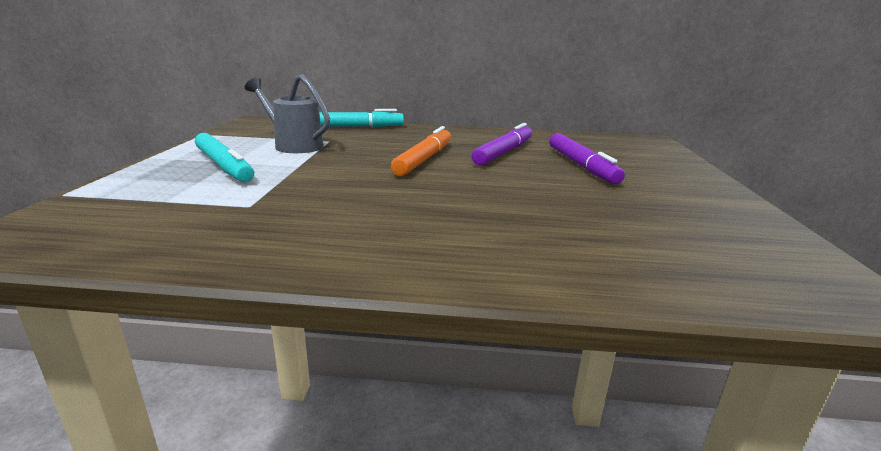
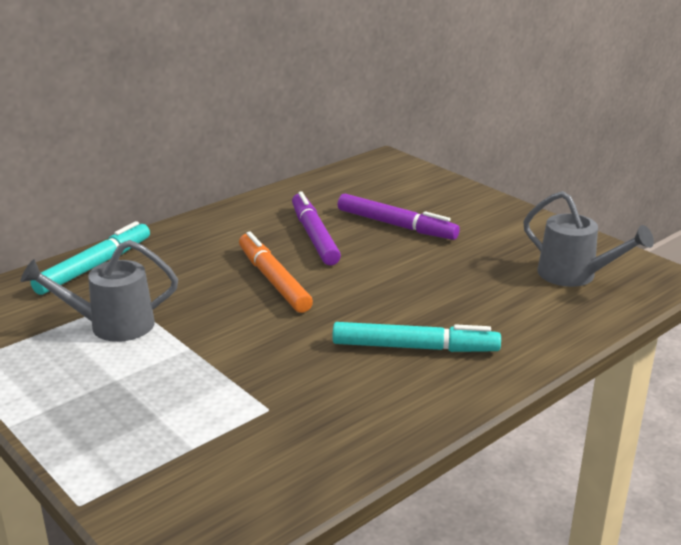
camera: 45 degrees left, 5 degrees up
turquoise marker [195,133,254,182] -> turquoise marker moved to [332,322,501,352]
none -> grey watering can [523,191,654,287]

